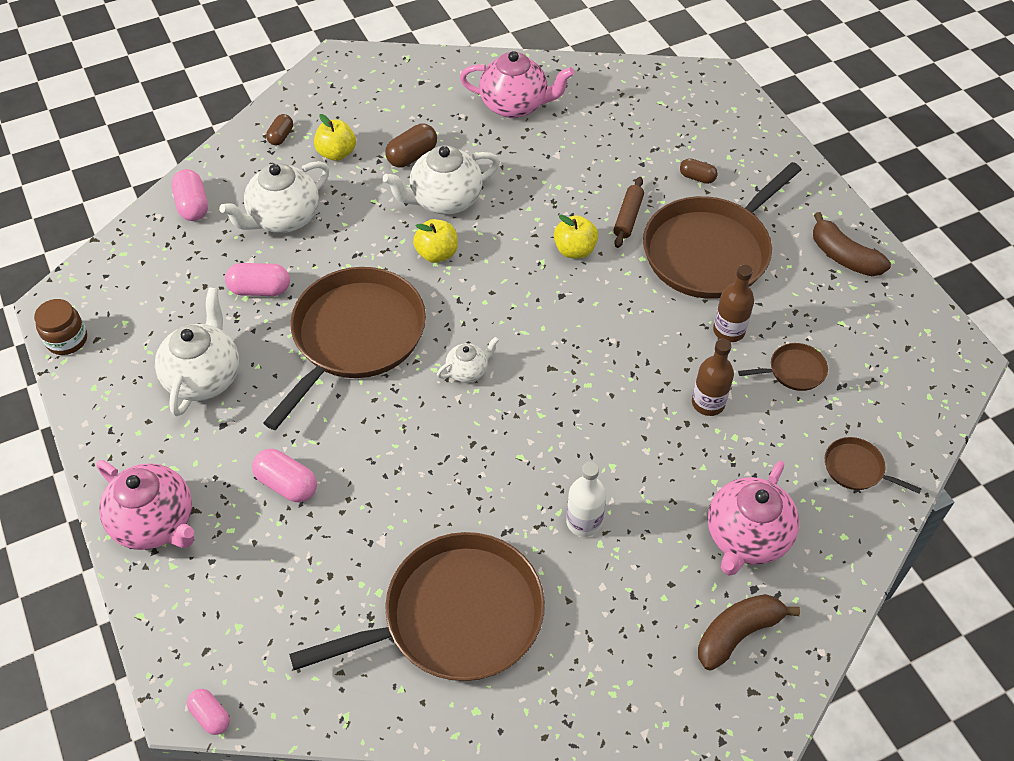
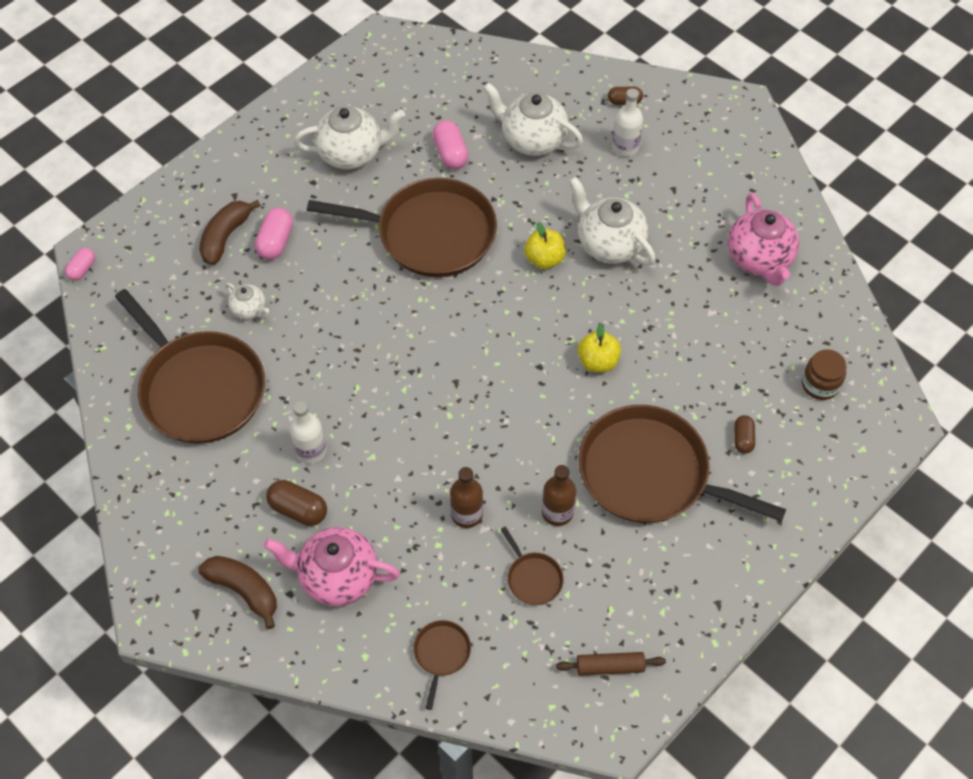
camera: 70 degrees right, 5 degrees up
brown jar [34,299,87,355] -> brown jar moved to [802,349,847,400]
pink teapot [96,460,194,550] -> none
pink capsule [171,169,208,221] -> none
yellow apple [314,114,356,161] -> white bottle [612,88,643,157]
brown capsule [385,124,437,168] -> brown capsule moved to [266,480,327,526]
white teapot [437,337,499,383] -> white teapot moved to [225,283,269,319]
brown rolling pin [613,177,644,248] -> brown rolling pin moved to [556,652,666,676]
brown banana [813,212,891,276] -> brown banana moved to [199,200,261,265]

